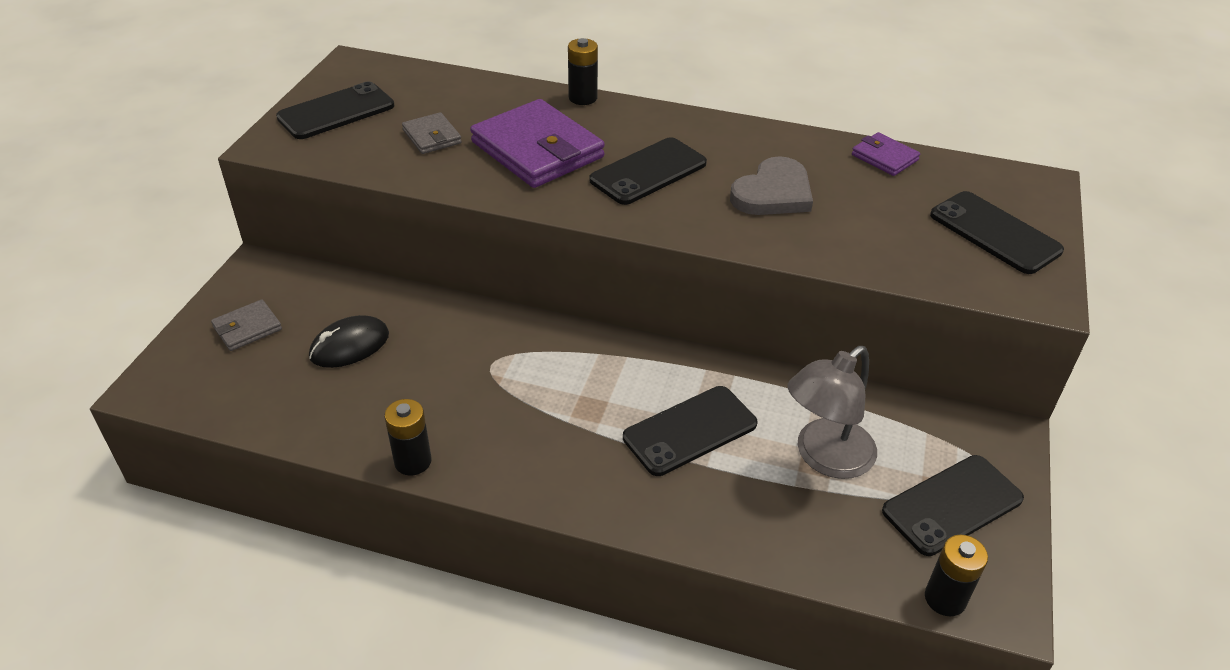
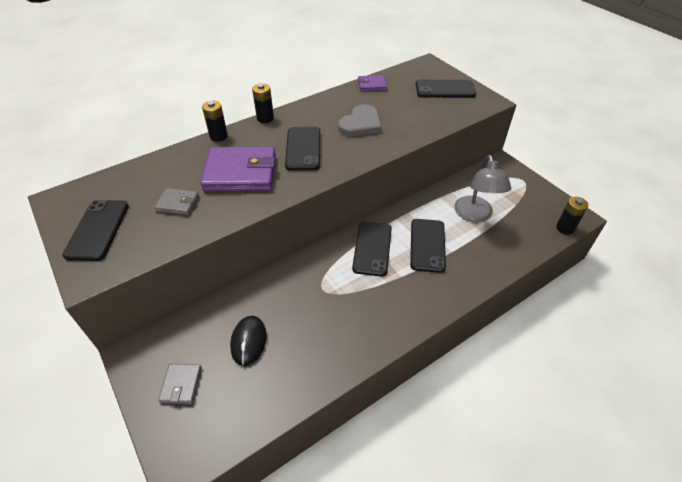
camera: 50 degrees left, 5 degrees up
black battery [384,399,432,476] -> black battery moved to [252,83,274,123]
grey heart [730,156,813,215] -> grey heart turned 45 degrees clockwise [338,104,382,137]
black phone [882,455,1024,556] -> black phone moved to [352,222,392,277]

